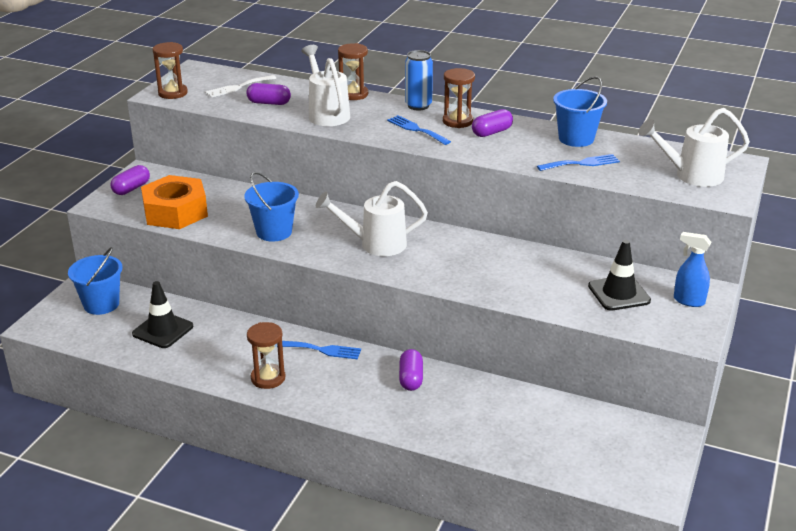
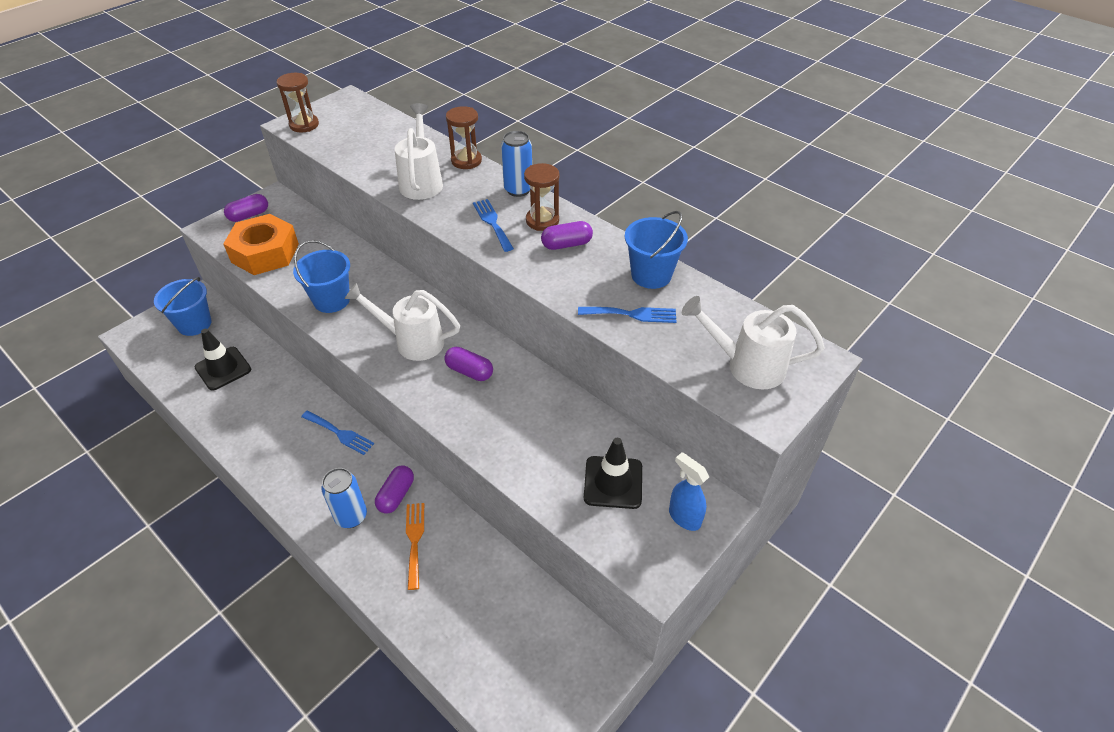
camera: 20 degrees right, 15 degrees up
white fork [205,75,276,98] -> none
purple capsule [246,83,291,105] -> purple capsule moved to [444,347,493,381]
brown hourglass [247,322,285,389] -> none
none -> blue can [321,468,367,528]
none -> orange fork [406,503,424,590]

